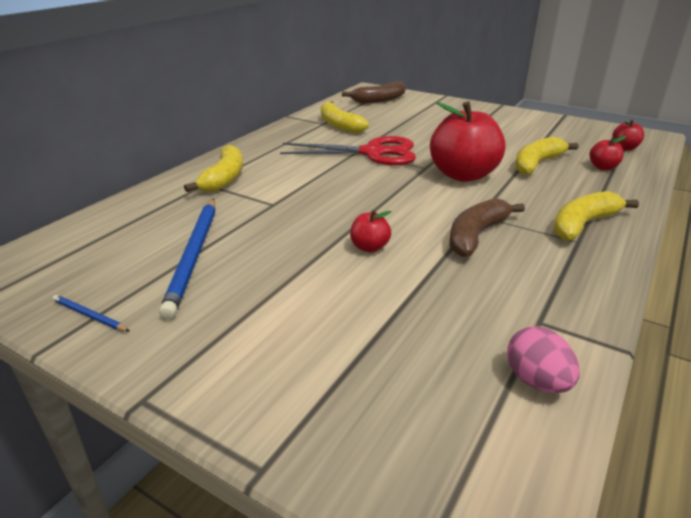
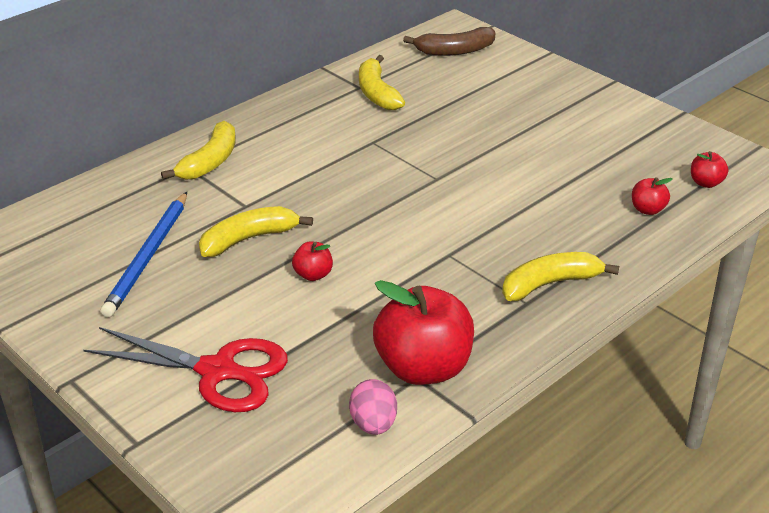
camera: 15 degrees right, 5 degrees up
blue pencil [52,295,129,331] -> none
red scissors [280,136,416,165] -> red scissors moved to [84,327,288,412]
red apple [430,101,506,182] -> red apple moved to [373,280,474,385]
brown banana [449,198,525,257] -> none
yellow banana [515,137,578,175] -> yellow banana moved to [199,206,313,257]

